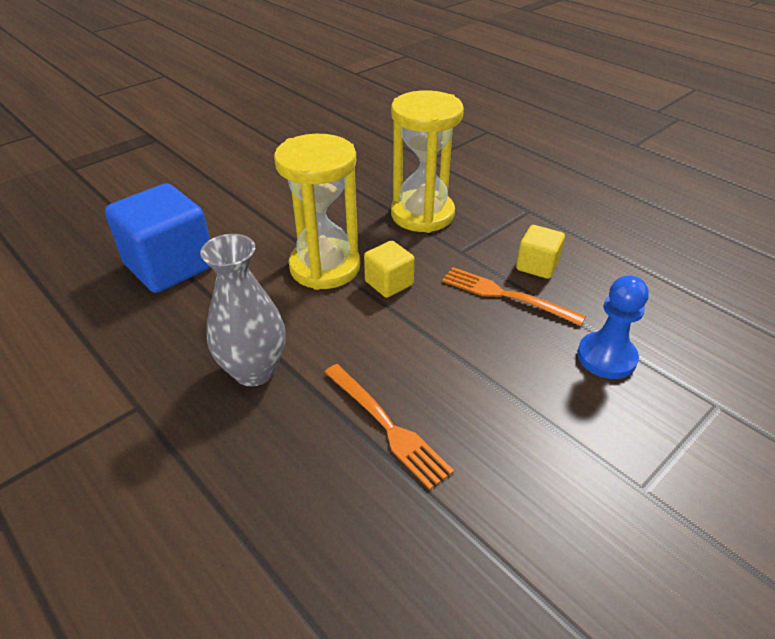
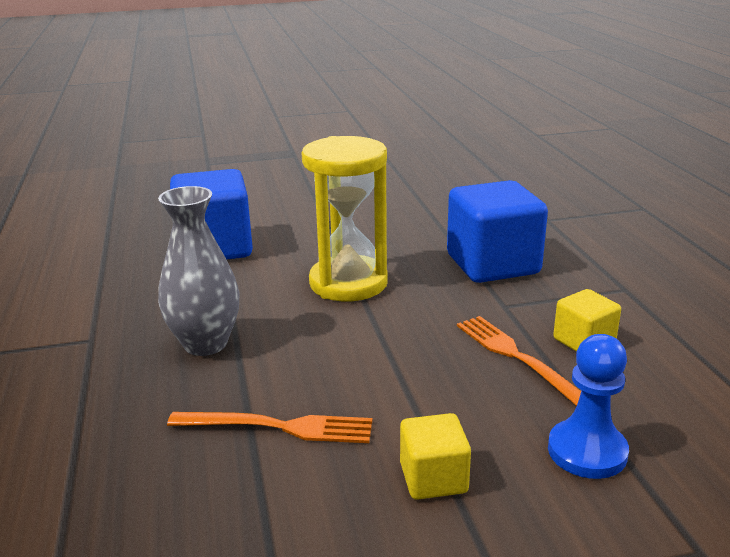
camera: 30 degrees right, 15 degrees down
orange fork [324,364,454,490] -> orange fork turned 75 degrees counterclockwise [167,412,372,443]
yellow cube [364,241,415,298] -> yellow cube moved to [400,413,471,500]
yellow hourglass [391,90,464,233] -> blue cube [447,180,548,283]

